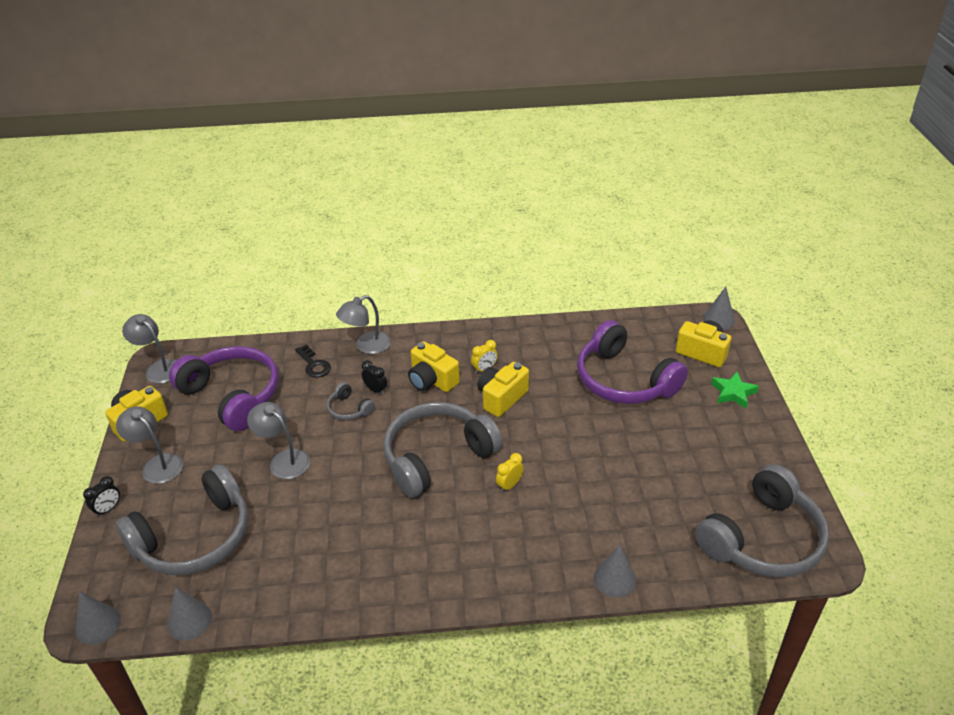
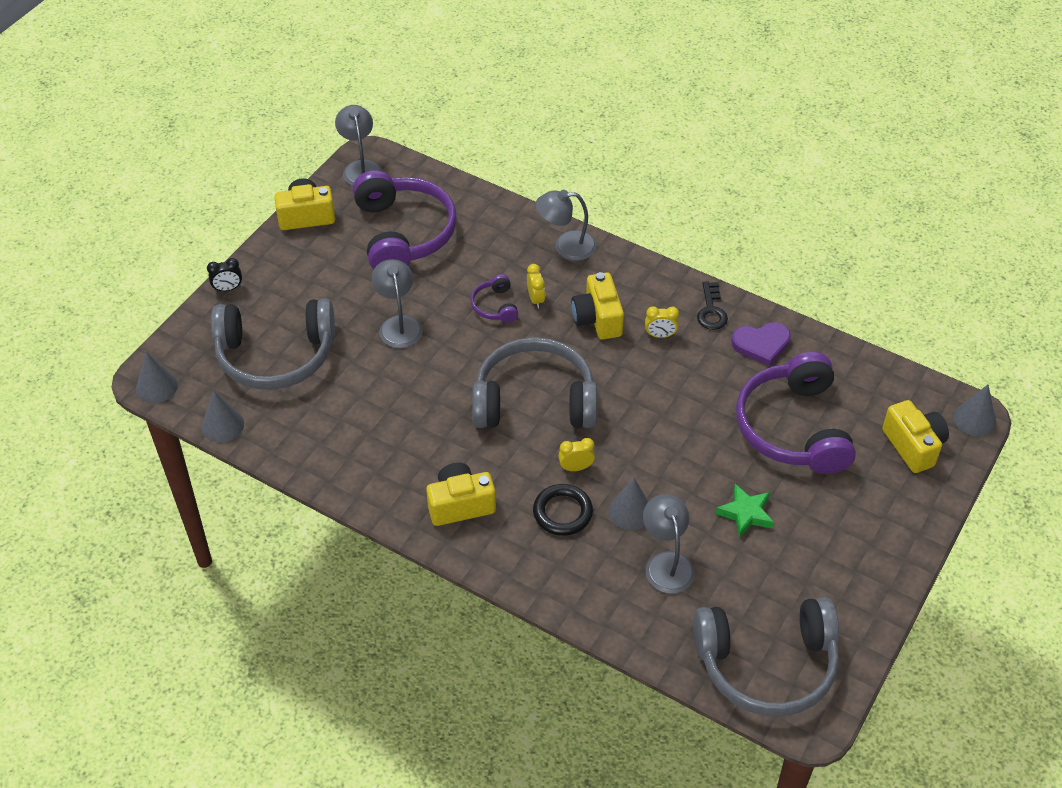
camera: 35 degrees right, 10 degrees up
grey lamp [116,406,183,484] -> grey lamp moved to [643,494,695,594]
black key [295,344,331,378] -> black key moved to [697,281,728,330]
grey headphones [327,382,375,420] -> purple headphones [471,274,518,323]
black clock [362,360,387,395] -> yellow clock [527,264,545,308]
yellow camera [477,362,529,417] -> yellow camera moved to [426,463,496,526]
grey cone [594,545,636,597] -> grey cone moved to [609,478,649,530]
green star [711,372,759,409] -> green star moved to [716,484,774,538]
none -> black ring [533,484,593,536]
none -> purple heart [731,322,791,366]

